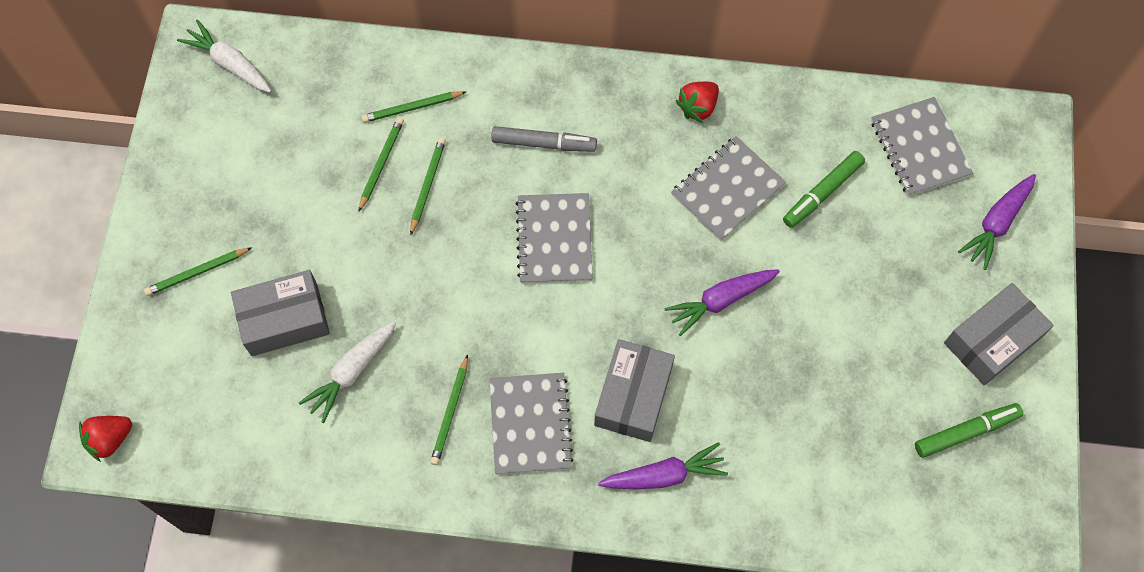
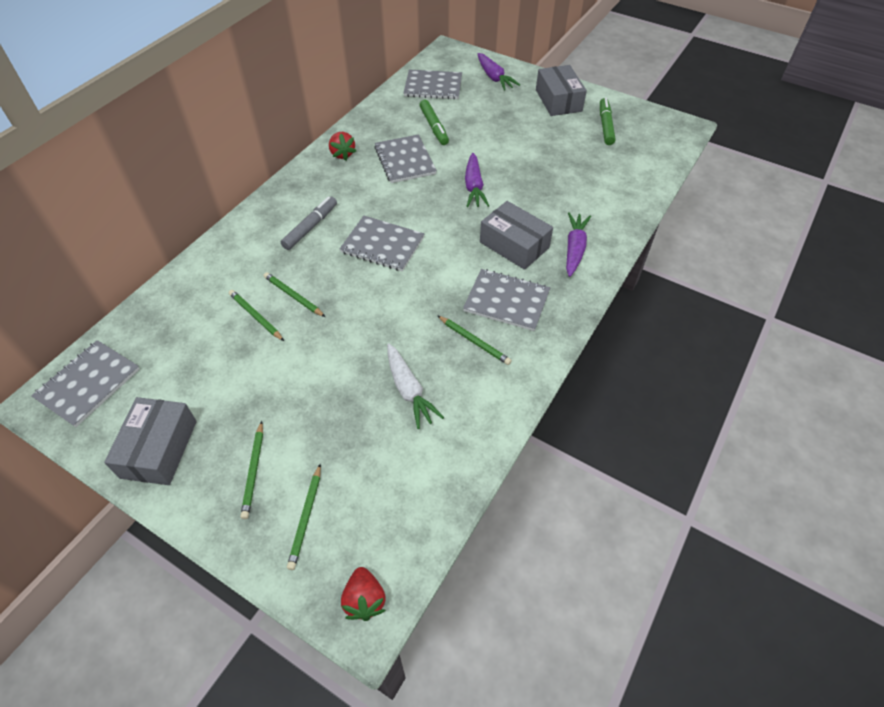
camera: 65 degrees left, 15 degrees down
white carrot [177,19,271,93] -> grey notebook [31,340,140,427]
grey box [231,270,330,356] -> grey box moved to [104,397,197,485]
green pencil [361,91,466,123] -> green pencil moved to [287,464,321,570]

